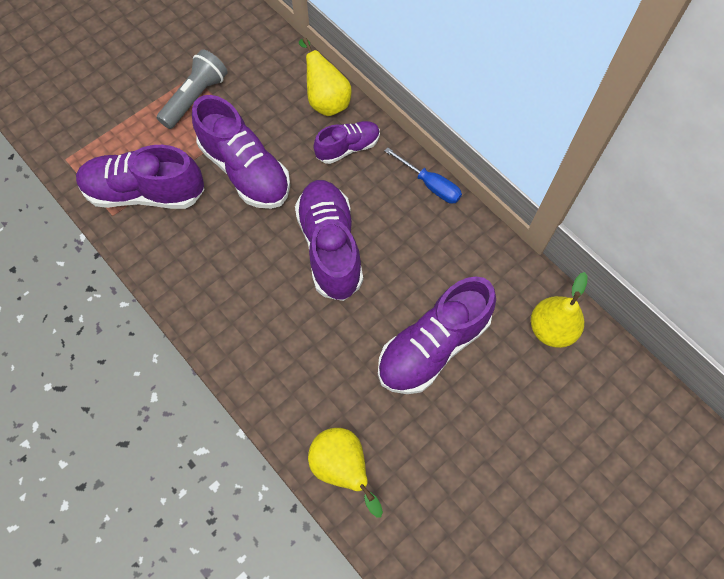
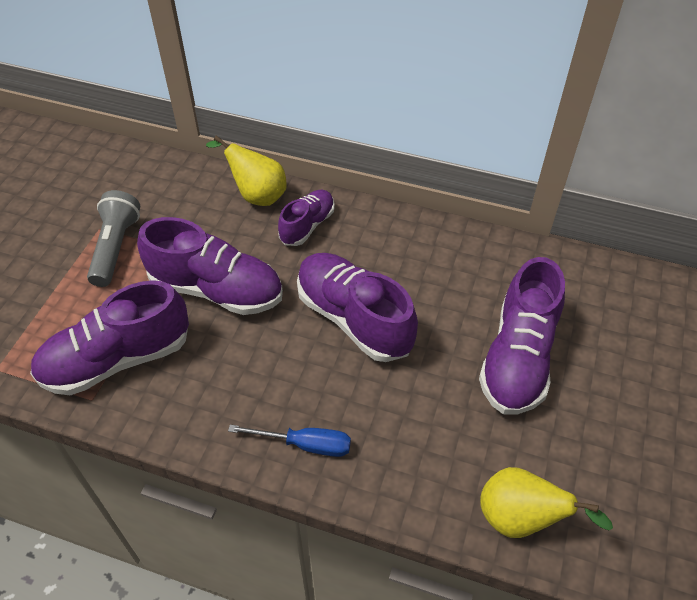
camera: 30 degrees left, 15 degrees down
blue screwdriver [385,147,462,204] -> blue screwdriver moved to [228,425,351,457]
yellow pear [531,272,588,348] -> none

